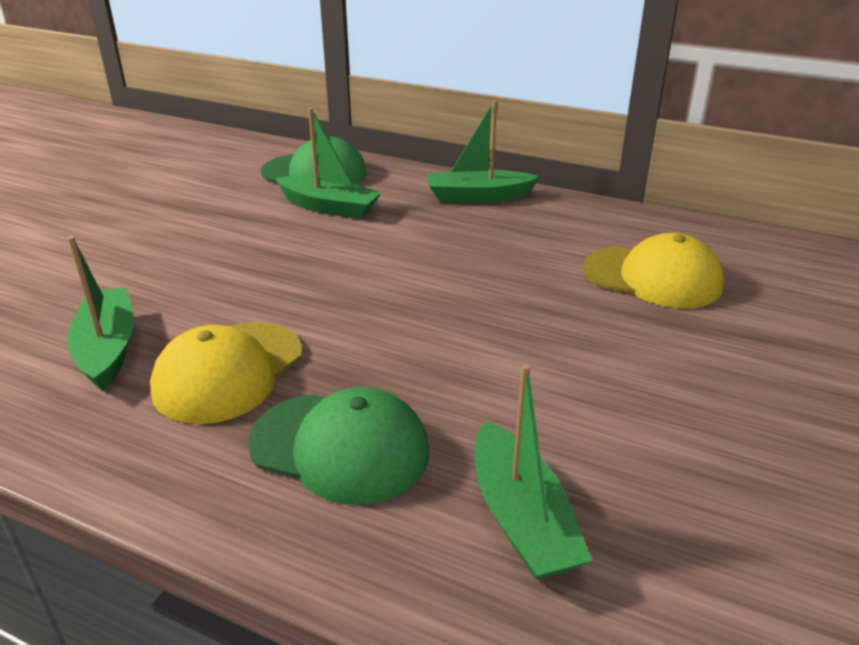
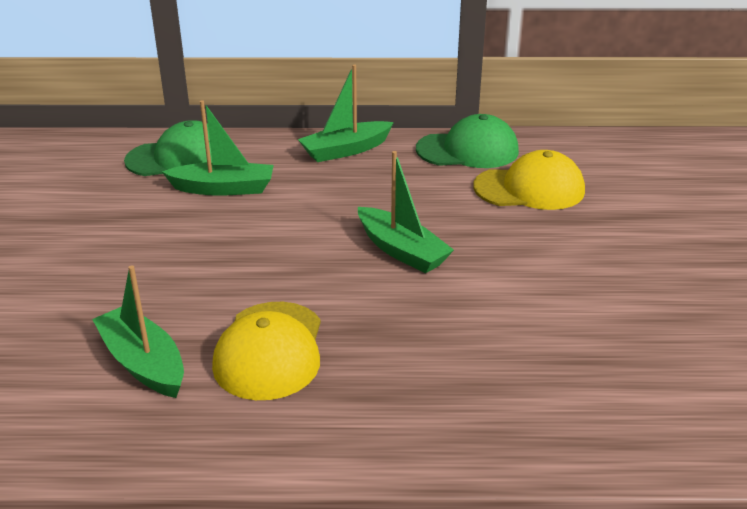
camera: 25 degrees left, 0 degrees up
green cap [248,387,429,505] -> green cap moved to [416,114,519,168]
green boat [475,364,592,580] -> green boat moved to [358,151,454,273]

